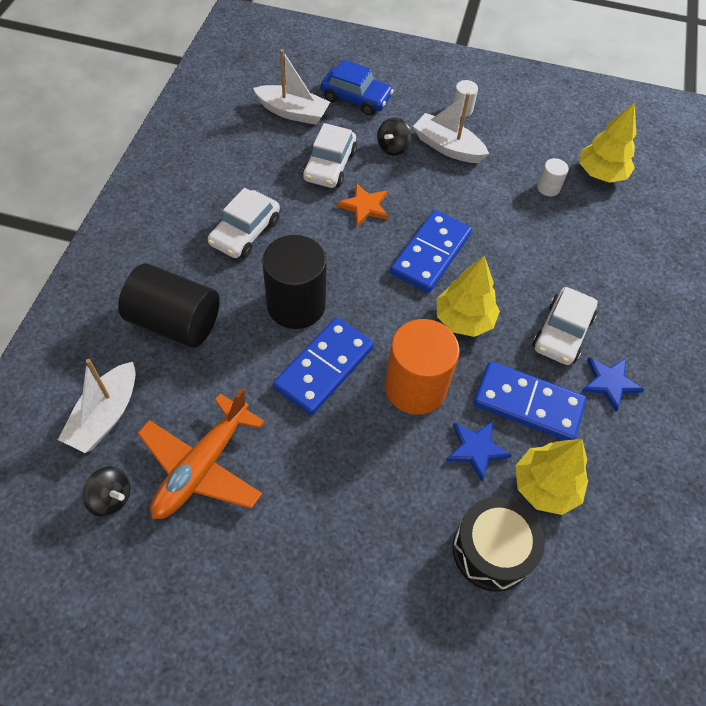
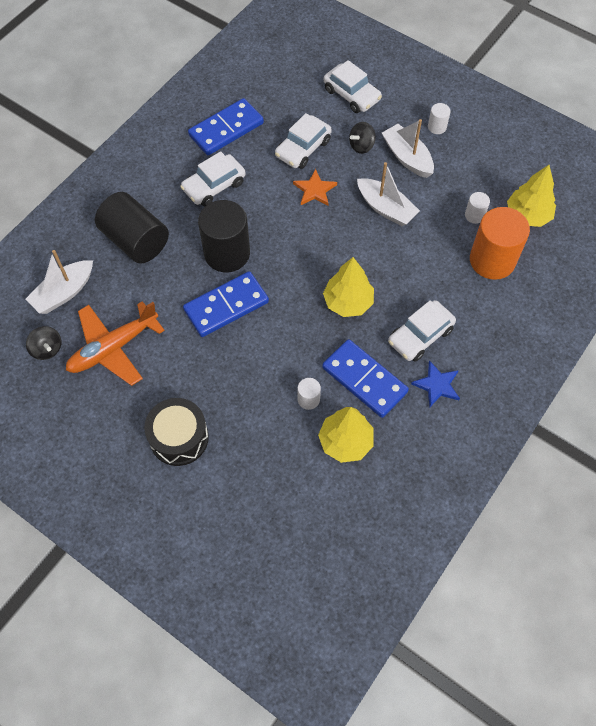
camera: 25 degrees right, 5 degrees up
white boat [253,49,330,125] -> white boat moved to [357,162,420,226]
blue car [321,59,394,116] -> white car [324,60,382,113]
orange cylinder [385,319,460,415] -> orange cylinder moved to [470,207,530,280]
blue domino [390,210,472,293] -> blue domino moved to [188,98,264,155]
blue star [446,421,512,481] -> white cylinder [298,378,321,410]
black drum [453,496,545,592] -> black drum moved to [144,398,209,466]

